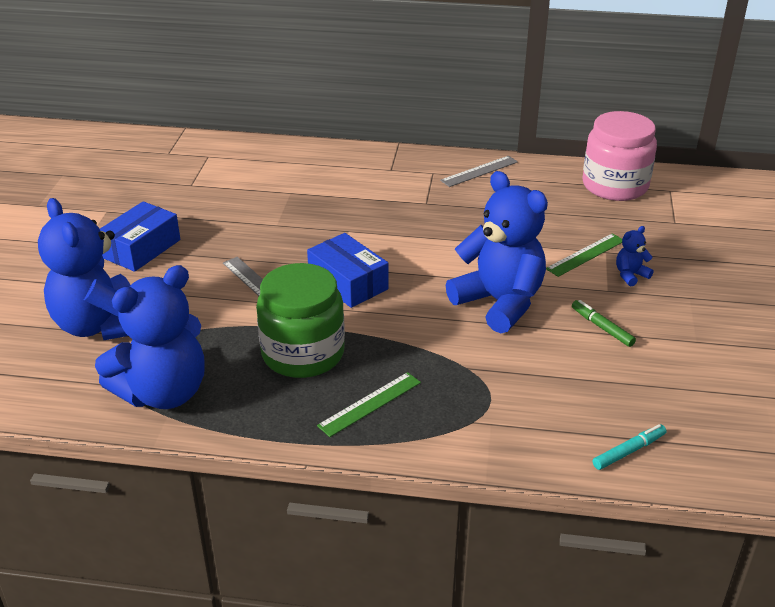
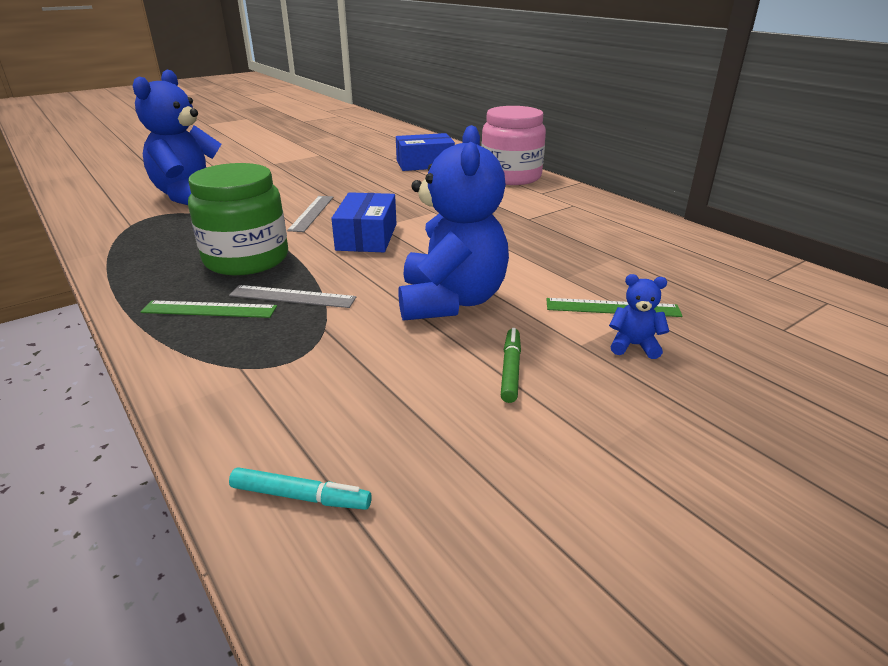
camera: 45 degrees right, 5 degrees down
blue teddy bear [95,265,205,409] -> none
blue box [100,201,180,272] -> blue box moved to [396,133,455,171]
grey ruler [440,156,518,187] -> grey ruler moved to [229,285,356,308]
pink jar [582,111,657,201] -> pink jar moved to [481,106,546,185]

